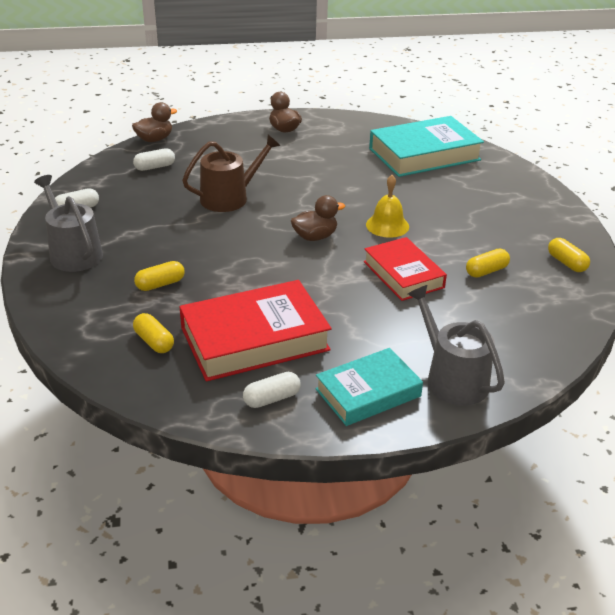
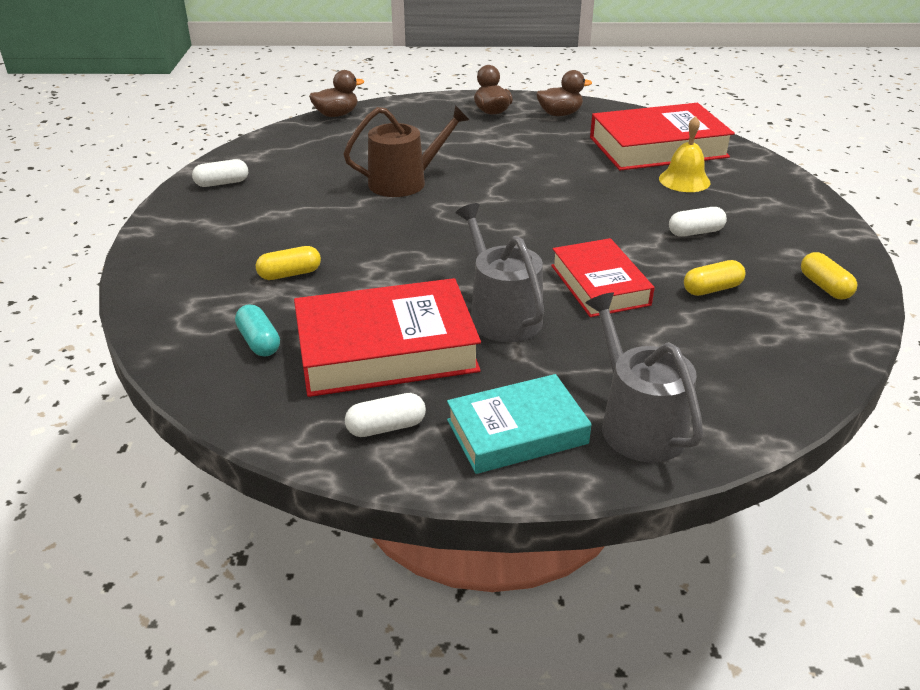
camera: 10 degrees right, 0 degrees up
grey watering can [34,175,103,272] -> grey watering can moved to [456,203,544,342]
white capsule [133,148,175,171] -> white capsule moved to [669,207,727,237]
yellow capsule [133,313,174,353] -> turquoise capsule [235,304,280,357]
brown duck [291,195,345,241] -> brown duck moved to [536,70,592,116]
yellow bell [366,175,409,238] -> yellow bell moved to [659,116,710,192]
turquoise book [369,116,484,177] -> red book [590,103,735,171]

